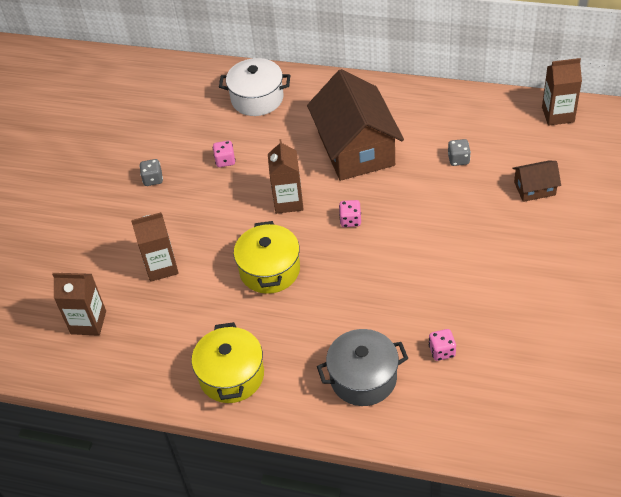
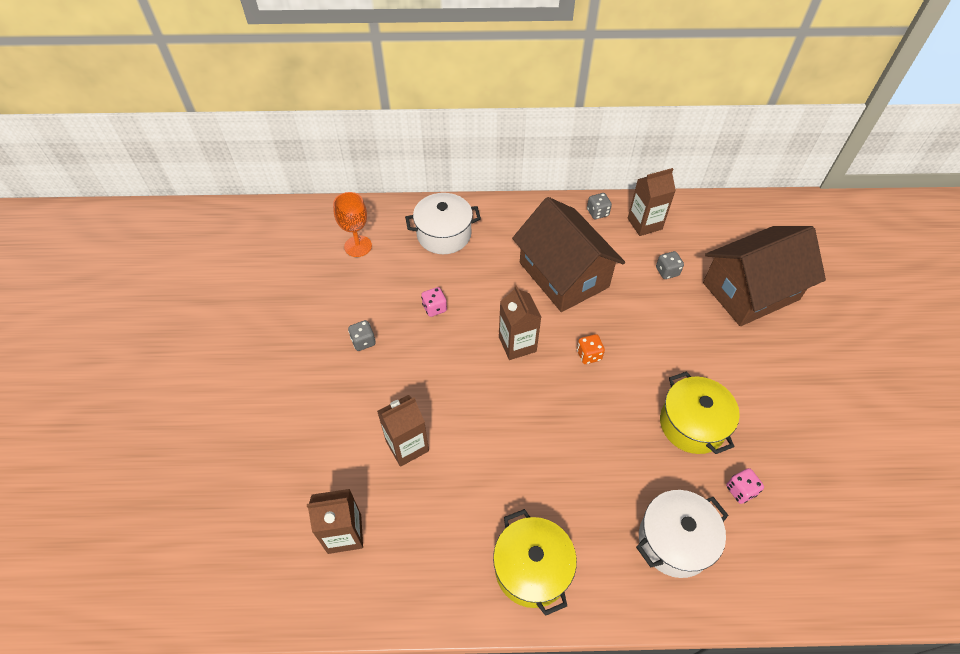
camera: 20 degrees left, 5 degrees up
yellow pot [234,221,300,294] -> yellow pot moved to [660,371,740,454]
grey pot [317,329,408,406] -> white pot [636,490,729,578]
pink dice [339,200,361,227] -> orange dice [577,334,605,364]
brown house [512,160,561,202] -> brown house [703,226,826,326], size x2.20
brown carton [542,58,582,126] -> brown carton moved to [628,168,676,236]
none -> orange goblet [333,192,372,257]
none -> grey dice [587,193,612,219]

